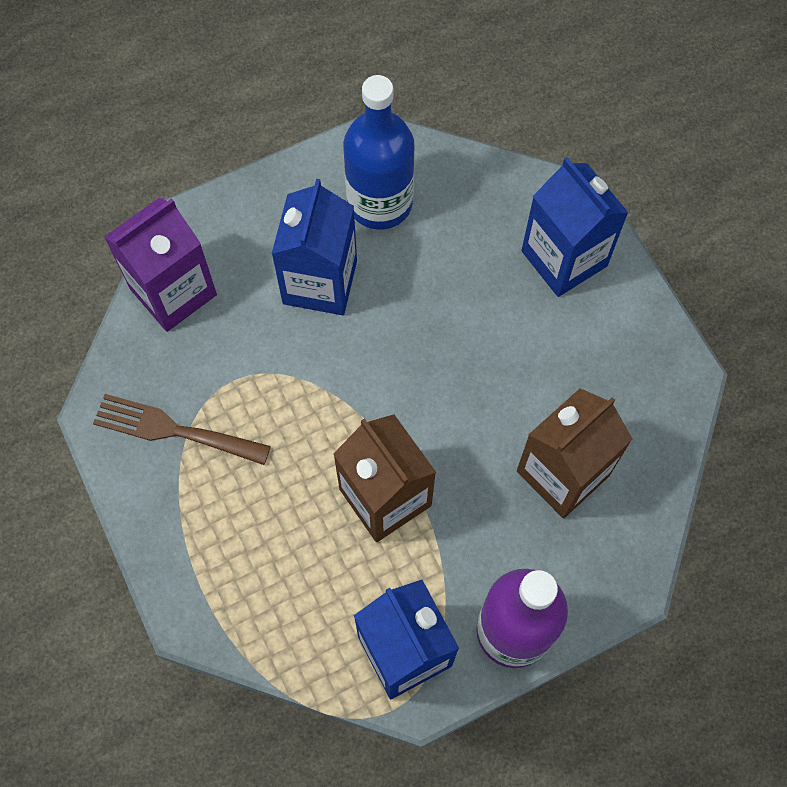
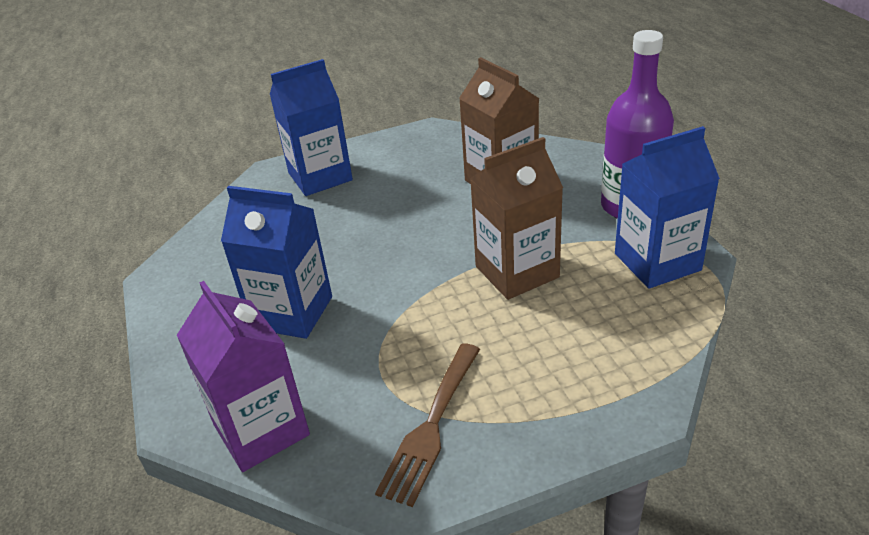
camera: 80 degrees left, 30 degrees down
blue bottle [343,75,414,230] -> none

